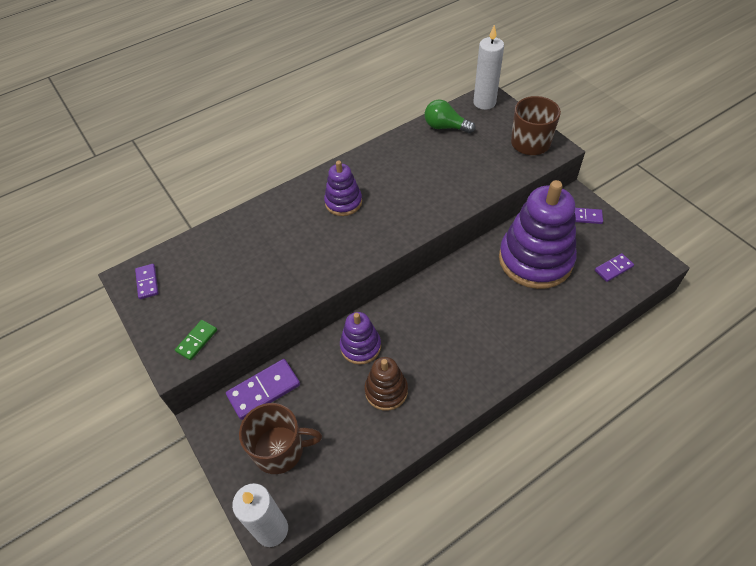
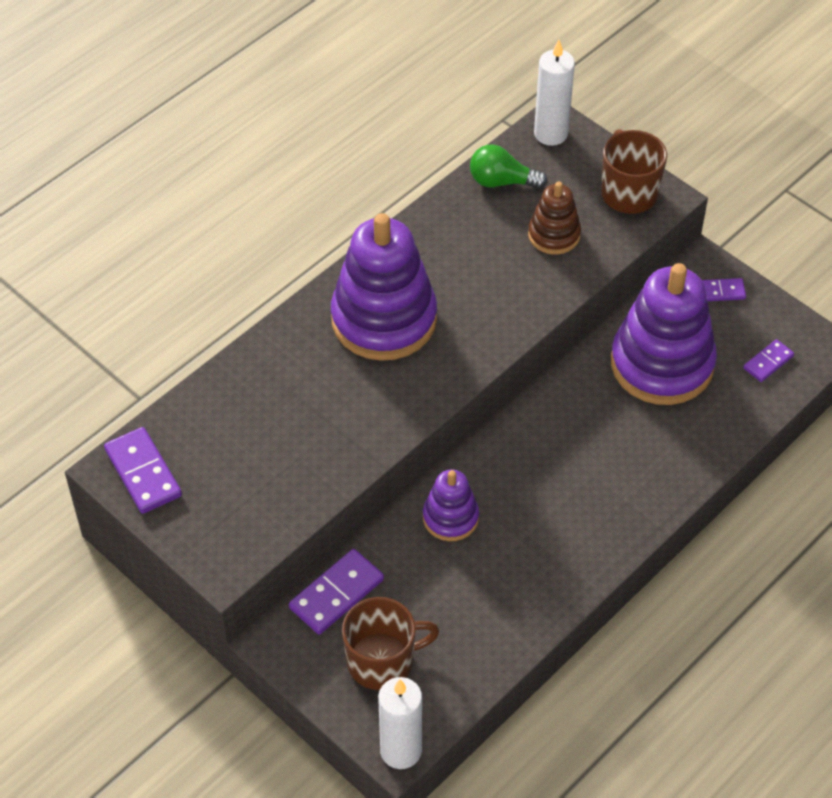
camera: 15 degrees left, 0 degrees up
purple domino [135,264,159,299] -> purple domino [104,427,182,514], size x1.68
green domino [175,320,217,360] -> none
purple stacking toy [324,161,362,216] -> purple stacking toy [331,213,437,361], size x1.95
brown stacking toy [364,357,408,411] -> brown stacking toy moved to [528,181,581,255]

